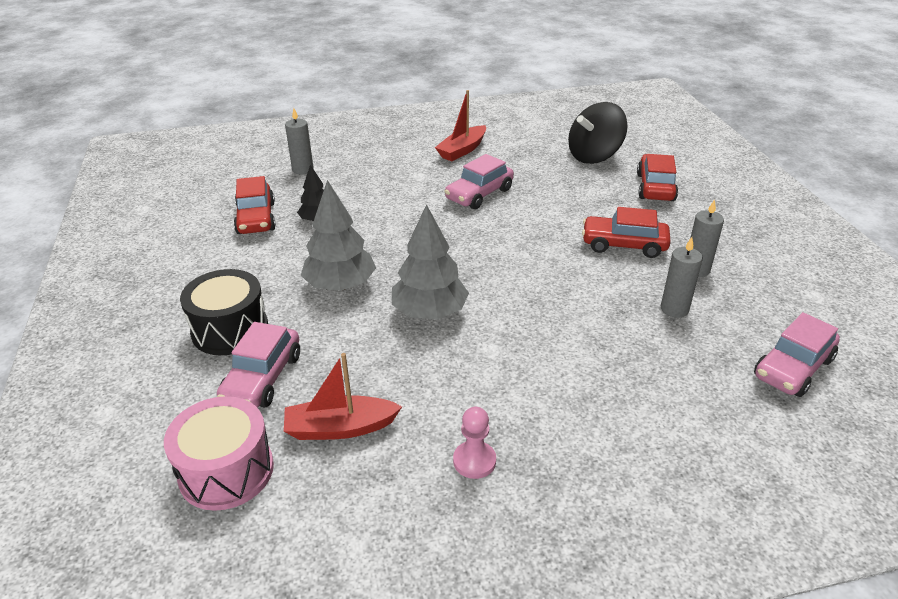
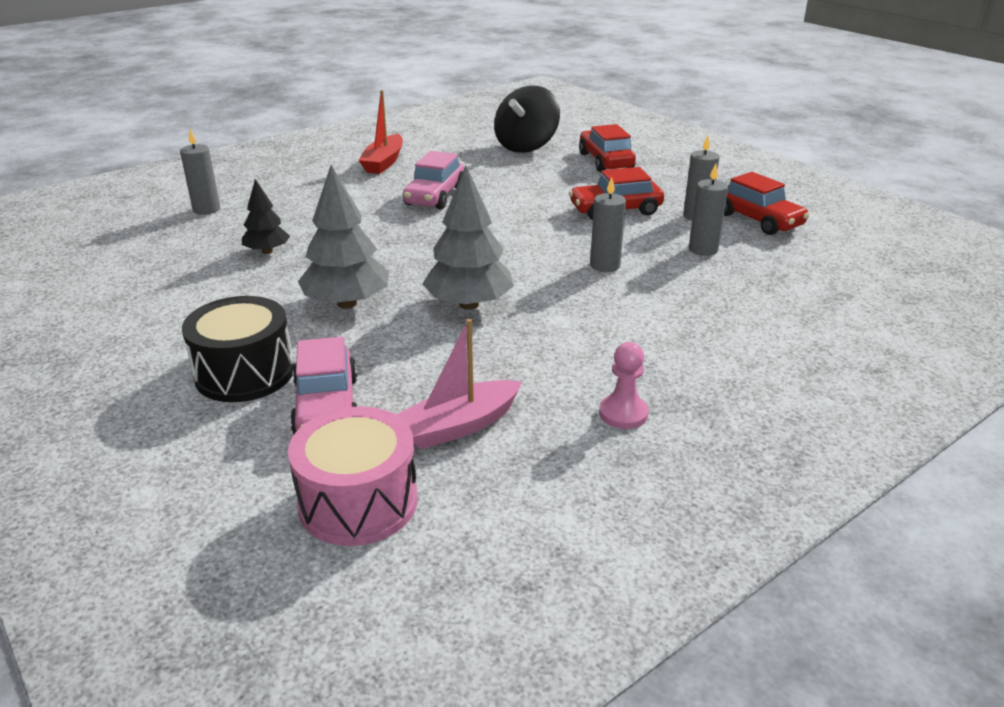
camera: 25 degrees left, 5 degrees down
red car [234,176,276,234] -> red car moved to [724,172,810,235]
red boat [284,353,402,440] -> pink boat [396,319,522,450]
pink car [754,312,840,397] -> none
none -> grey candle [590,177,626,272]

